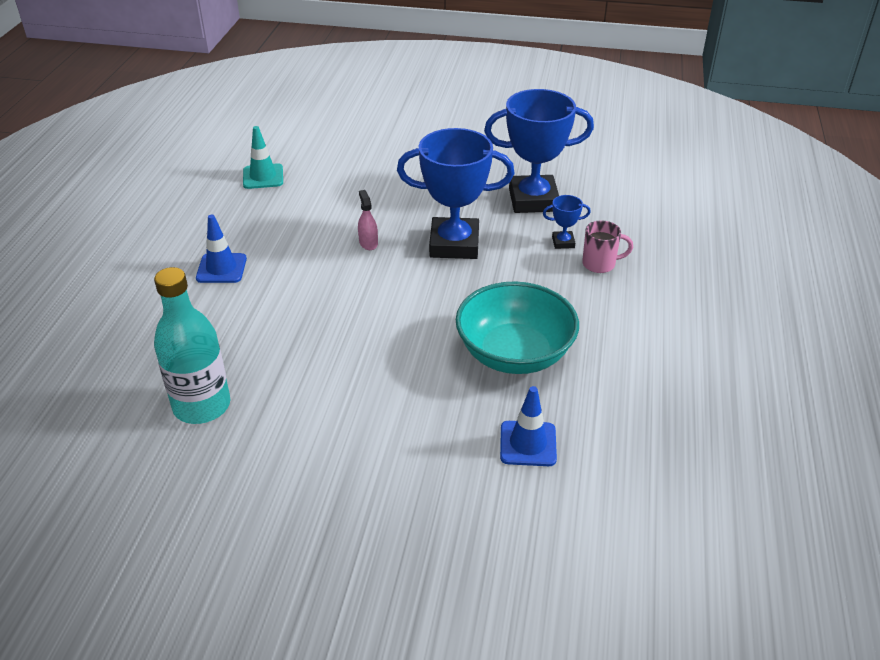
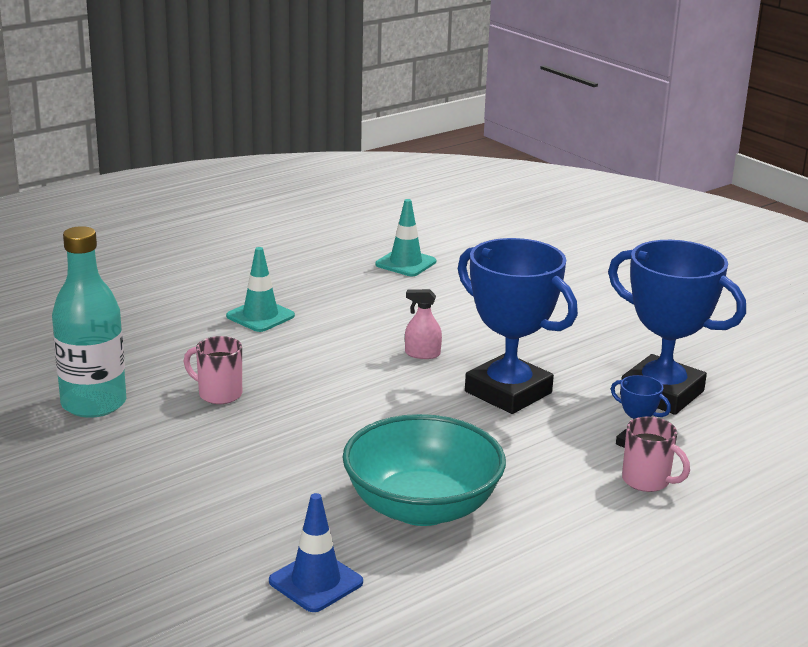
camera: 40 degrees right, 15 degrees down
blue traffic cone [196,215,247,283] -> turquoise traffic cone [226,247,295,332]
pink spray bottle [358,190,378,250] -> pink spray bottle turned 105 degrees counterclockwise [405,289,442,359]
none -> pink mug [184,336,242,404]

